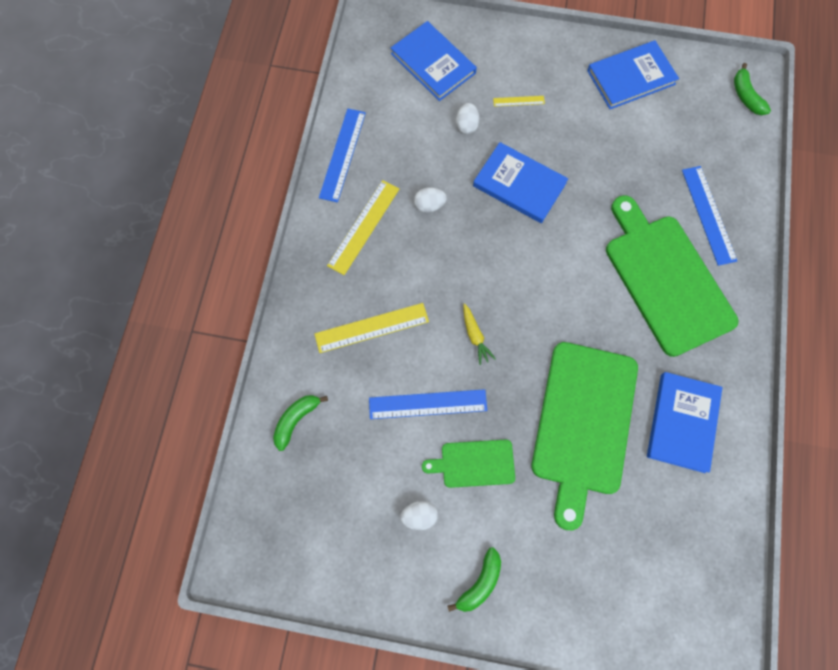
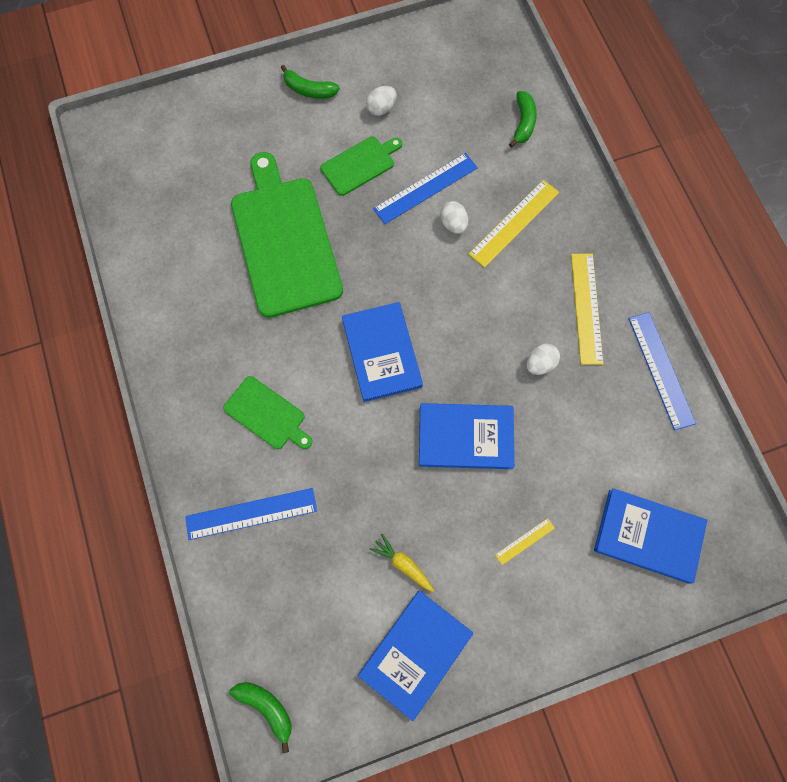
camera: 150 degrees right, 0 degrees up
green banana [447,547,501,612] -> green banana turned 75 degrees counterclockwise [281,65,340,99]
white egg [456,103,480,134] -> white egg moved to [440,201,468,234]
yellow carrot [463,303,496,365] -> yellow carrot moved to [369,534,434,592]
green cutting board [606,195,738,357] -> green cutting board [223,376,312,449], size x0.50
blue book [647,372,723,473] -> blue book moved to [342,302,423,402]
blue ruler [682,166,737,266] -> blue ruler turned 60 degrees counterclockwise [185,488,317,540]

